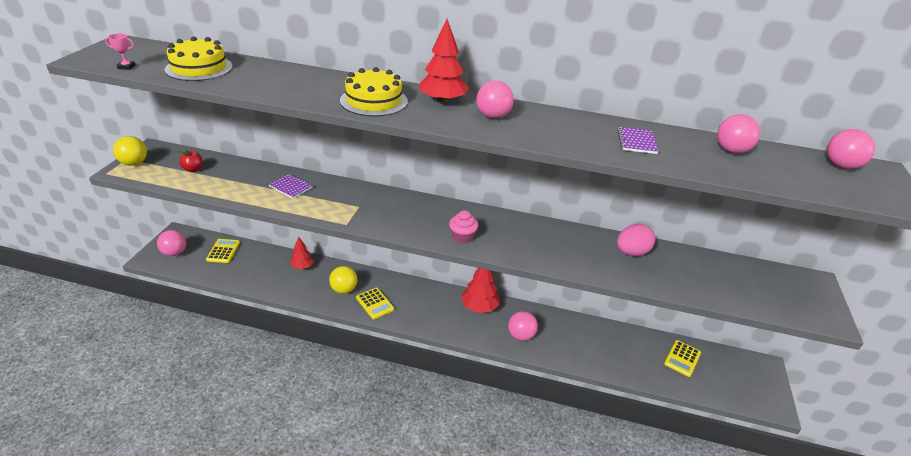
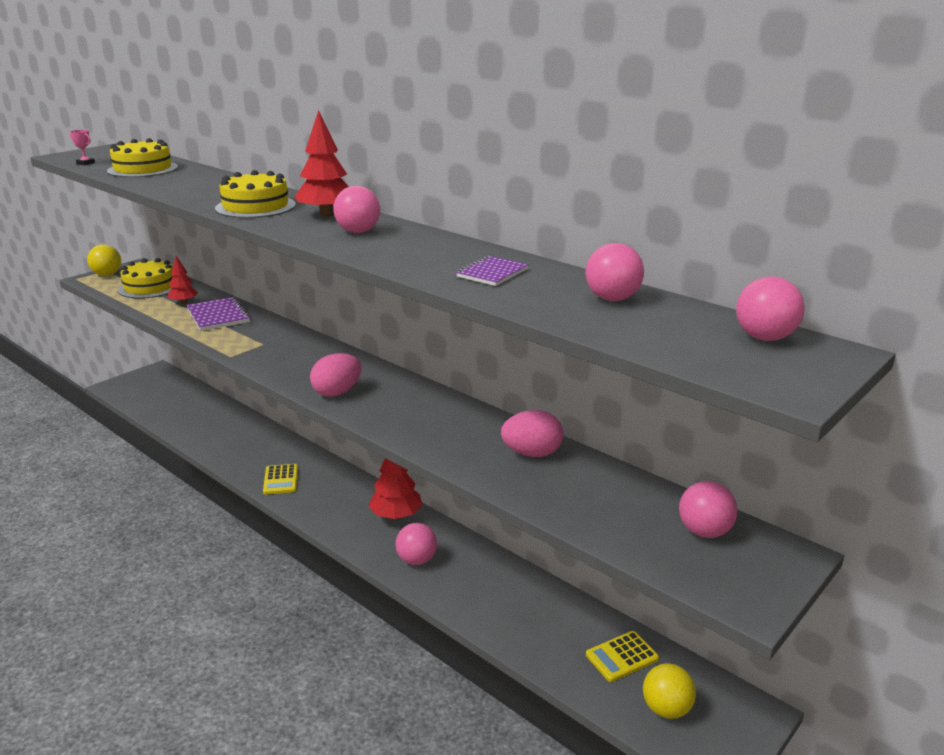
camera: 30 degrees right, 10 degrees down
pink ball [157,230,186,256] -> pink ball moved to [679,481,738,538]
red apple [177,150,203,172] -> yellow cake [118,258,173,299]
yellow calculator [206,239,240,263] -> none
purple notebook [269,174,313,199] -> purple notebook [187,297,251,331], size x1.57
red tree [290,236,314,269] -> red tree moved to [168,256,198,304]
yellow ball [329,266,357,294] -> yellow ball moved to [643,663,696,719]
pink cupcake [449,210,478,243] -> pink egg [310,353,361,397]

